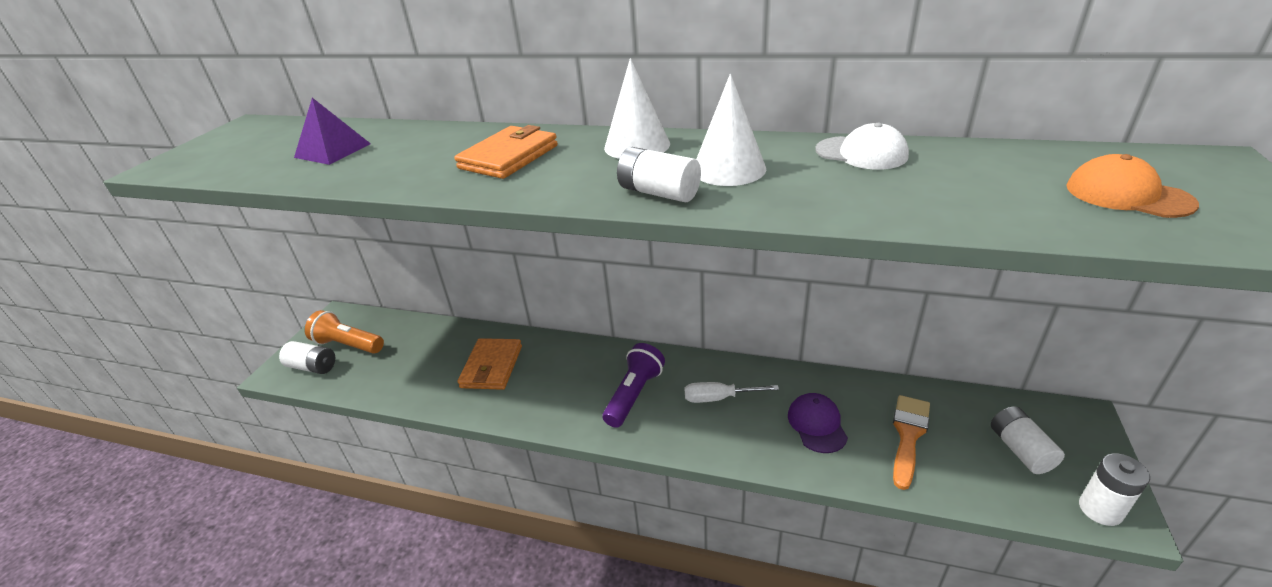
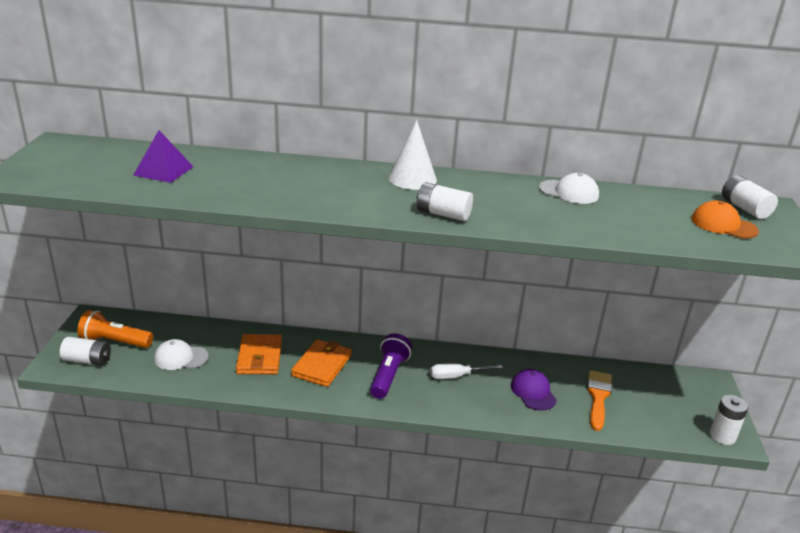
camera: 15 degrees left, 5 degrees down
orange wallet [454,125,558,179] -> orange wallet moved to [291,339,352,387]
white cone [696,74,766,186] -> none
white battery [991,406,1065,474] -> white battery moved to [722,175,778,219]
none -> white cap [154,339,209,370]

